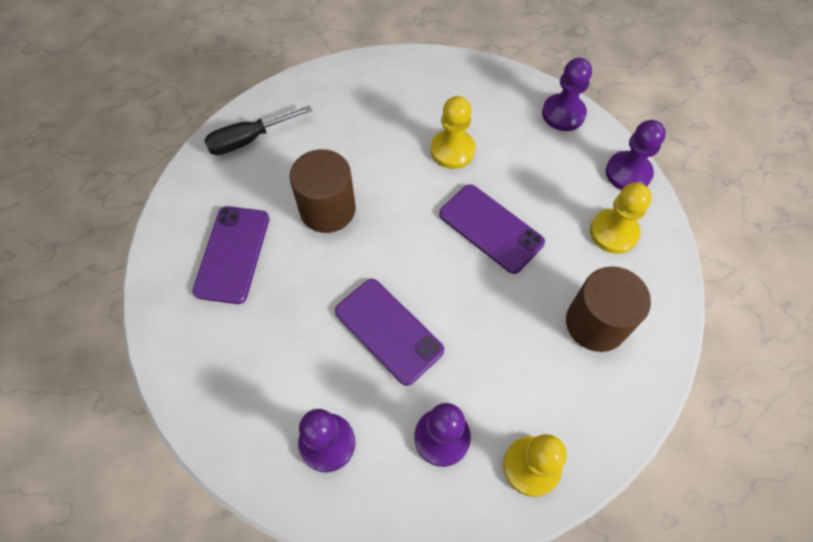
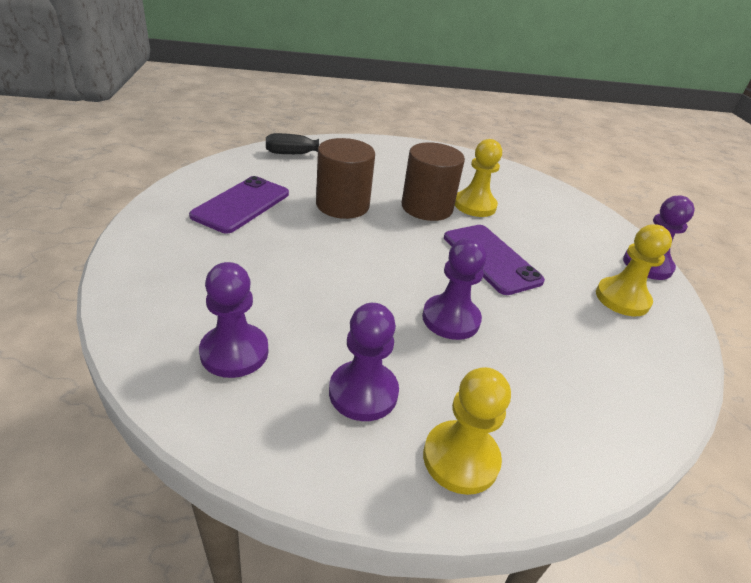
camera: 15 degrees right, 25 degrees down
purple phone [335,279,444,386] -> none
purple pawn [542,58,592,131] -> purple pawn moved to [422,238,487,340]
brown cylinder [566,266,651,352] -> brown cylinder moved to [402,142,465,221]

